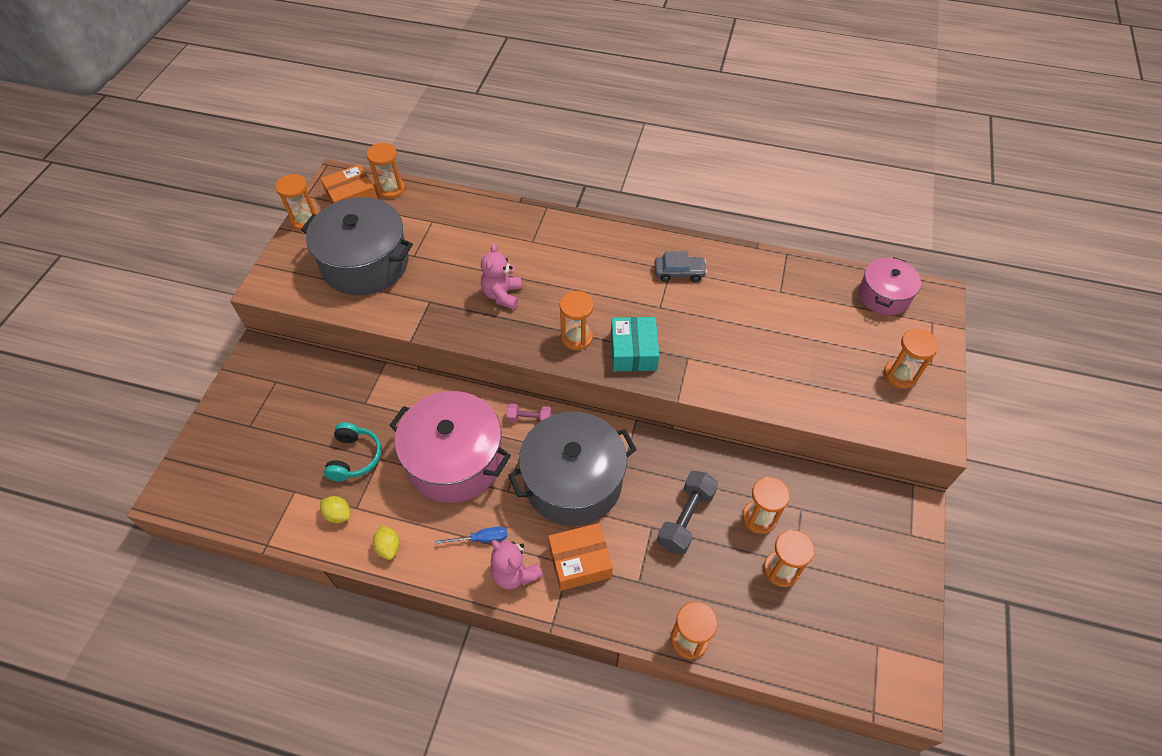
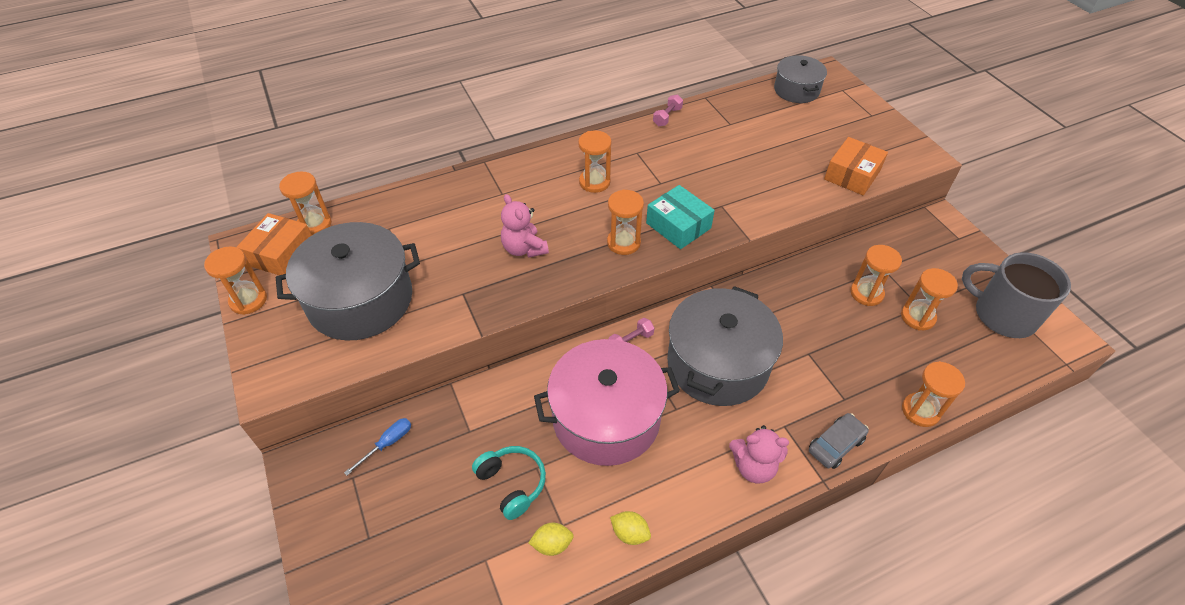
camera: 40 degrees left, 5 degrees down
blue screwdriver [435,527,507,544] -> blue screwdriver moved to [344,418,411,475]
orange box [548,523,613,591] -> orange box moved to [824,137,888,195]
grey car [655,251,707,282] -> grey car moved to [809,413,869,469]
grey dumbbell [657,471,718,555] -> none
pink pot [859,257,921,315] -> grey pot [774,55,827,103]
orange hourglass [884,329,939,389] -> orange hourglass moved to [578,130,612,193]
none -> pink dumbbell [653,94,683,126]
none -> grey mug [962,252,1071,338]

